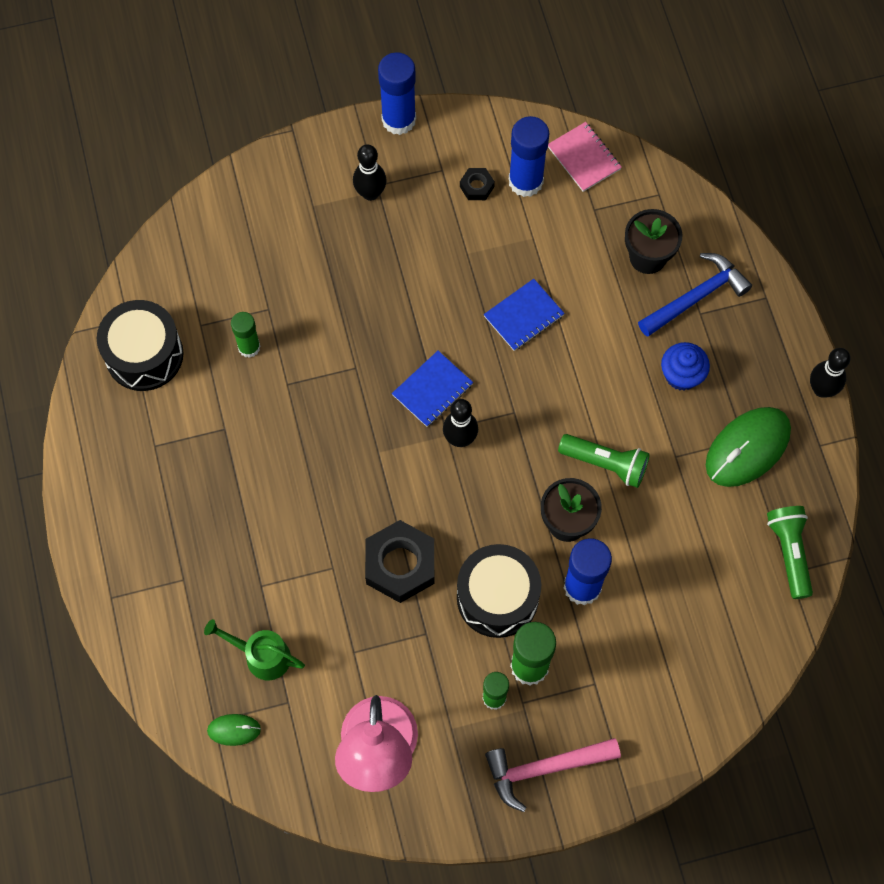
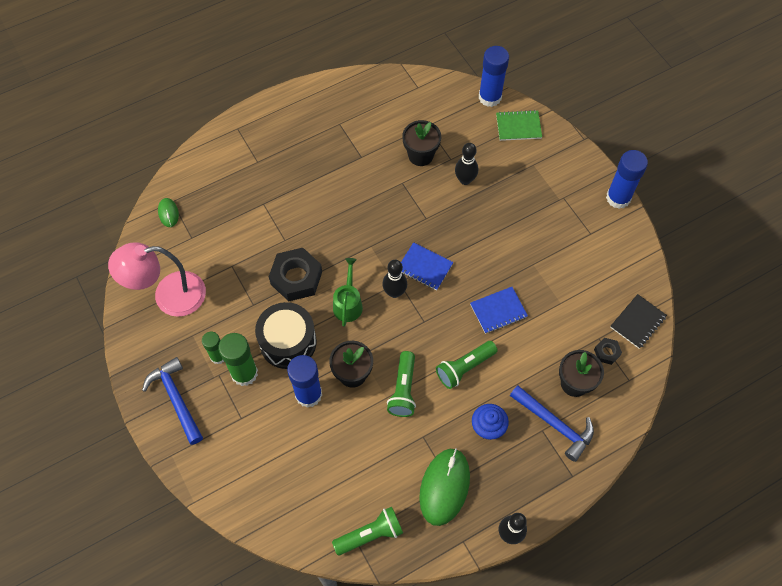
camera: 75 degrees right, 5 degrees down
black drum [97,300,184,391] -> none
green watering can [204,619,305,680] -> green watering can moved to [333,258,363,327]
green glue stick [231,312,261,358] -> black flower pot [402,120,441,166]
black bowling pin [353,144,386,201] -> black bowling pin moved to [455,143,478,185]
black nut [460,168,495,200] -> black nut moved to [594,338,622,365]
blue notebook [484,279,565,351] -> blue notebook turned 60 degrees counterclockwise [470,287,528,334]
pink hammer [485,738,621,812] -> blue hammer [142,357,203,445]
blue glue stick [509,116,549,197] -> blue glue stick moved to [479,46,509,107]
pink notebook [548,122,622,192] -> black notebook [610,294,667,349]
green mouse [706,407,791,487] -> green mouse turned 75 degrees clockwise [419,448,470,526]
none -> green flashlight [436,341,498,389]
none -> green notebook [496,110,542,141]

